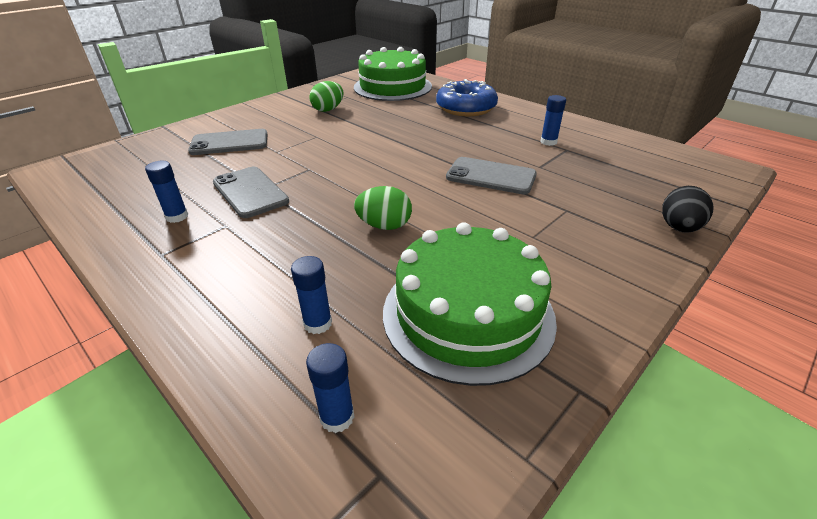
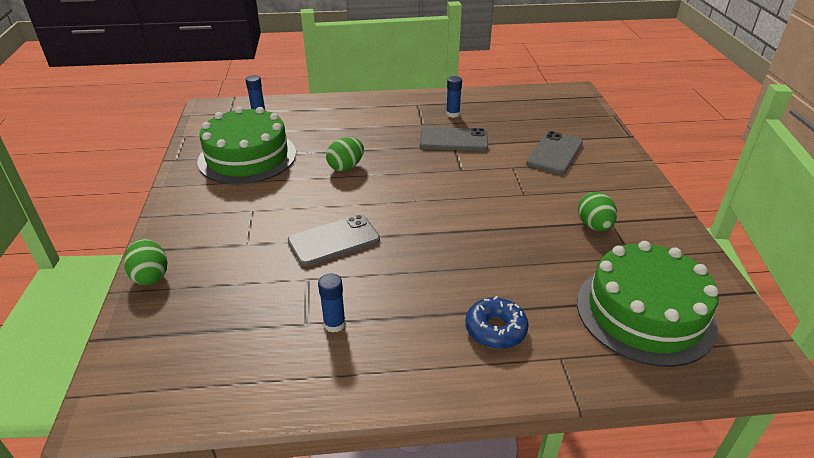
camera: 130 degrees right, 0 degrees up
blue glue stick [291,256,332,334] -> none
blue donut [436,79,498,116] -> blue donut [465,296,529,349], size x0.65
black egg [662,186,714,233] -> green egg [124,239,168,285]

